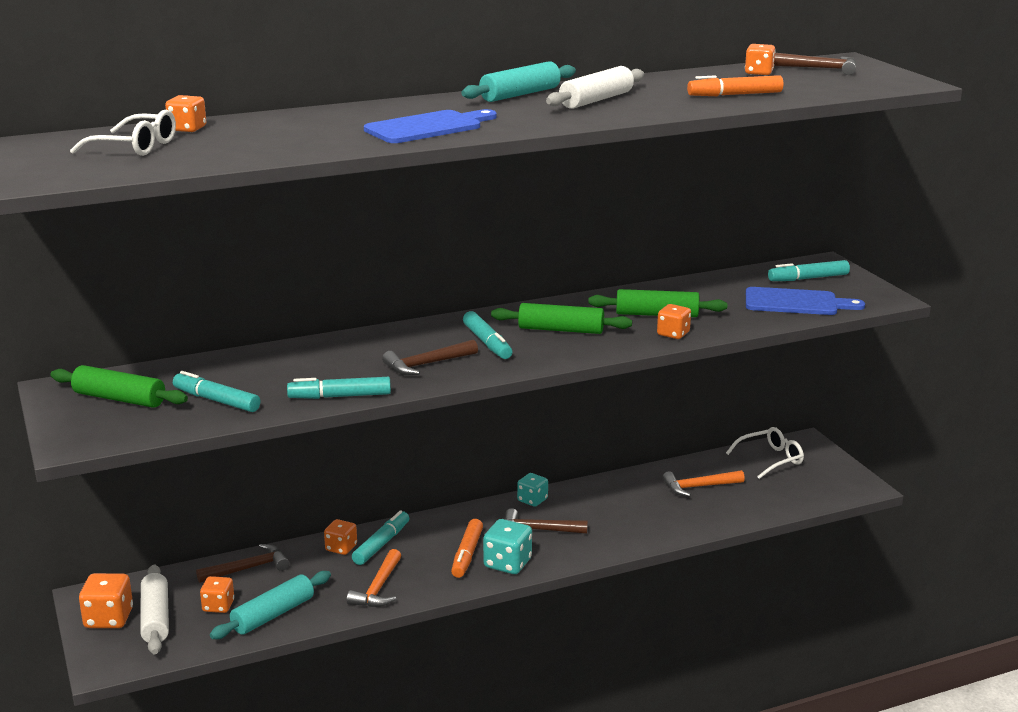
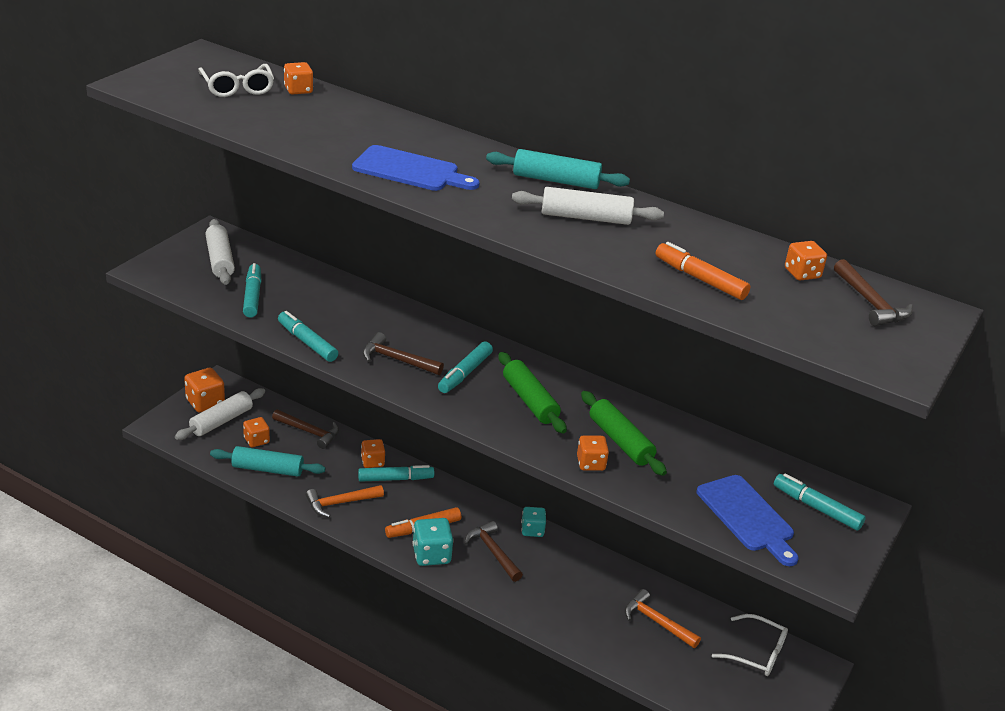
camera: 50 degrees right, 10 degrees up
green rolling pin [50,365,188,408] -> white rolling pin [205,219,235,285]

